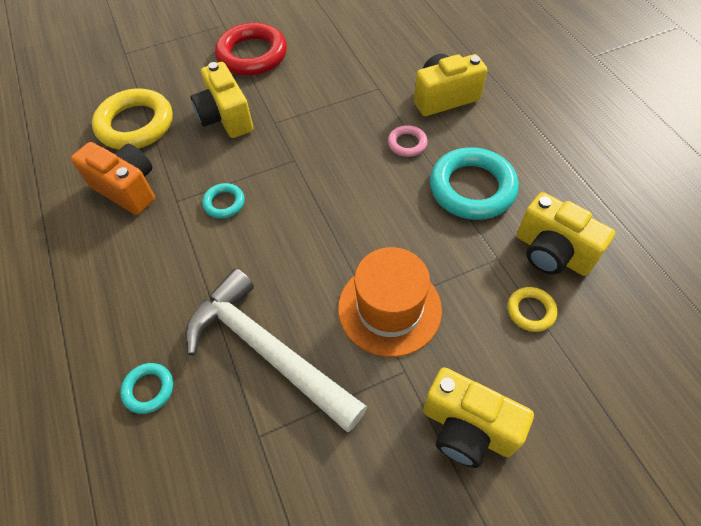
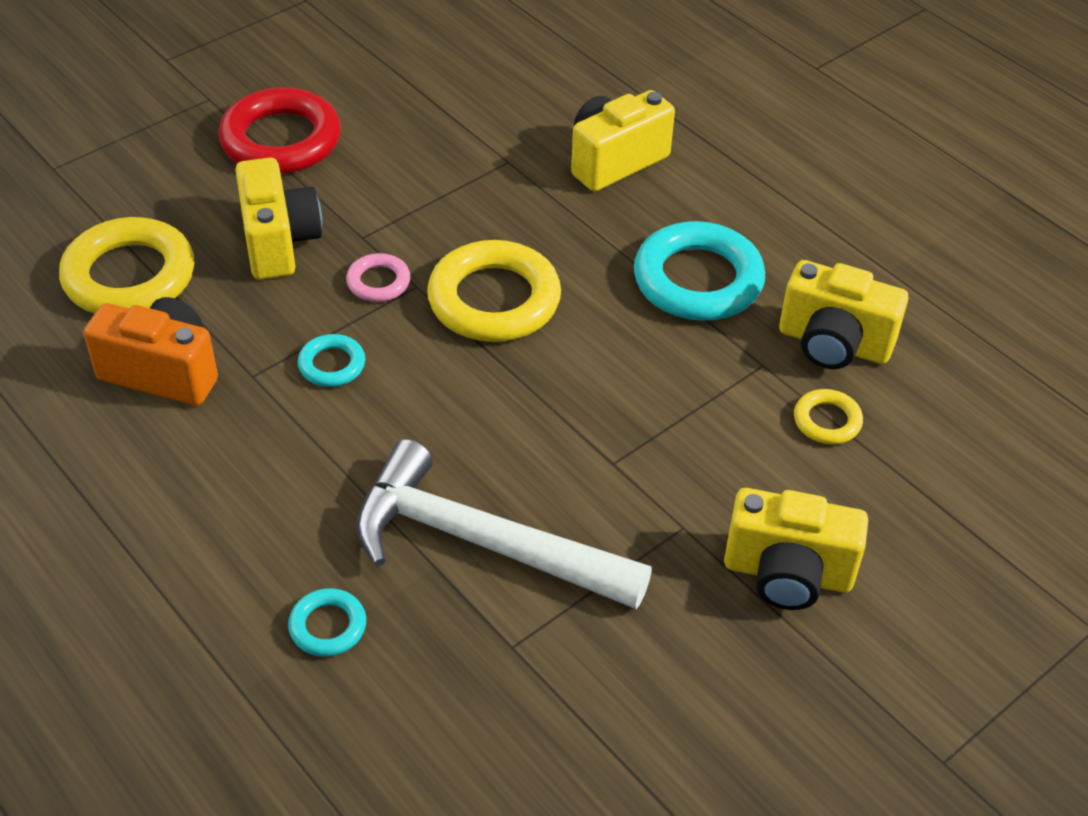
camera: 20 degrees left, 10 degrees down
yellow camera [191,62,253,138] -> yellow camera turned 150 degrees counterclockwise [235,158,322,279]
orange hat [338,247,442,357] -> none
pink ring [388,125,428,157] -> pink ring moved to [346,253,411,302]
none -> yellow ring [427,240,561,342]

